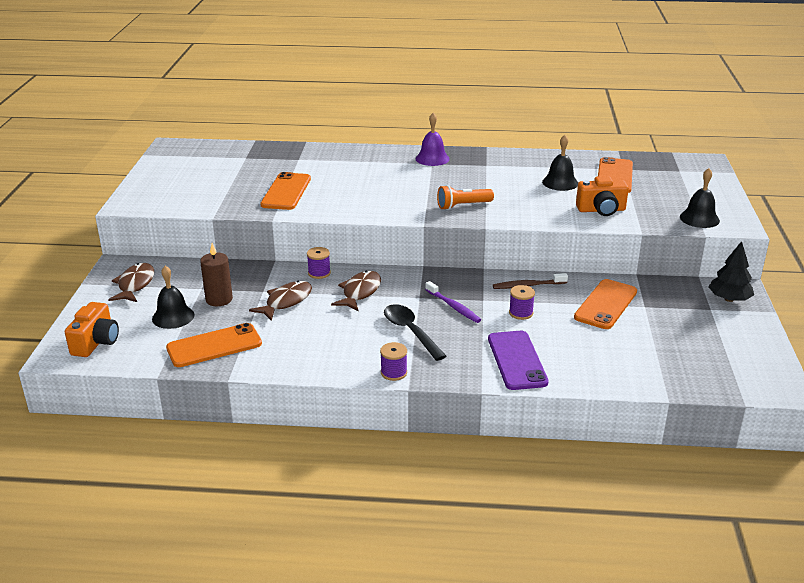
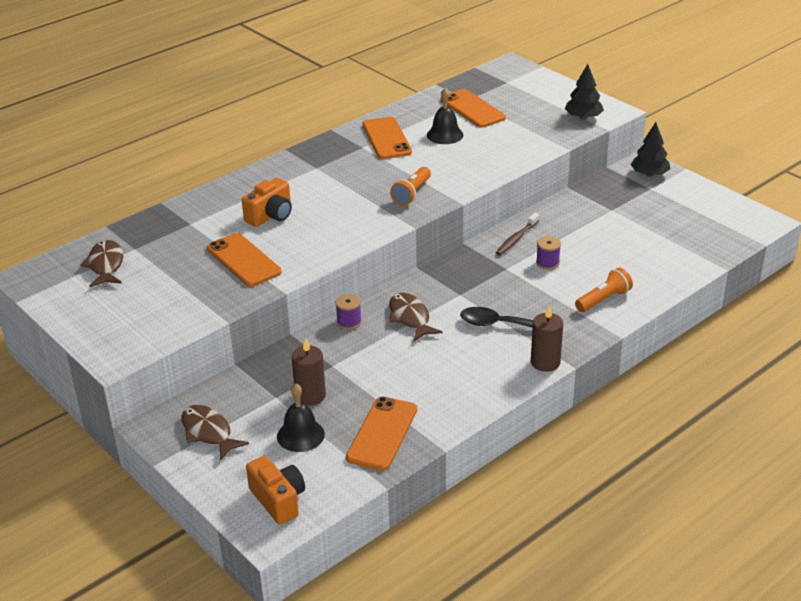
camera: 45 degrees left, 5 degrees up
brown fish [249,281,312,321] -> brown fish moved to [80,240,124,287]
purple spool [380,342,407,381] -> brown candle [531,306,563,372]
purple bell [416,113,450,166] -> none
purple toothbrush [425,281,481,323] -> none
purple phone [488,331,549,390] -> orange flashlight [575,268,633,312]
orange phone [574,279,637,329] -> orange phone moved to [363,117,412,159]
orange camera [576,176,629,216] -> orange camera moved to [242,178,292,227]
black bell [680,168,720,228] -> black tree [565,64,604,120]

